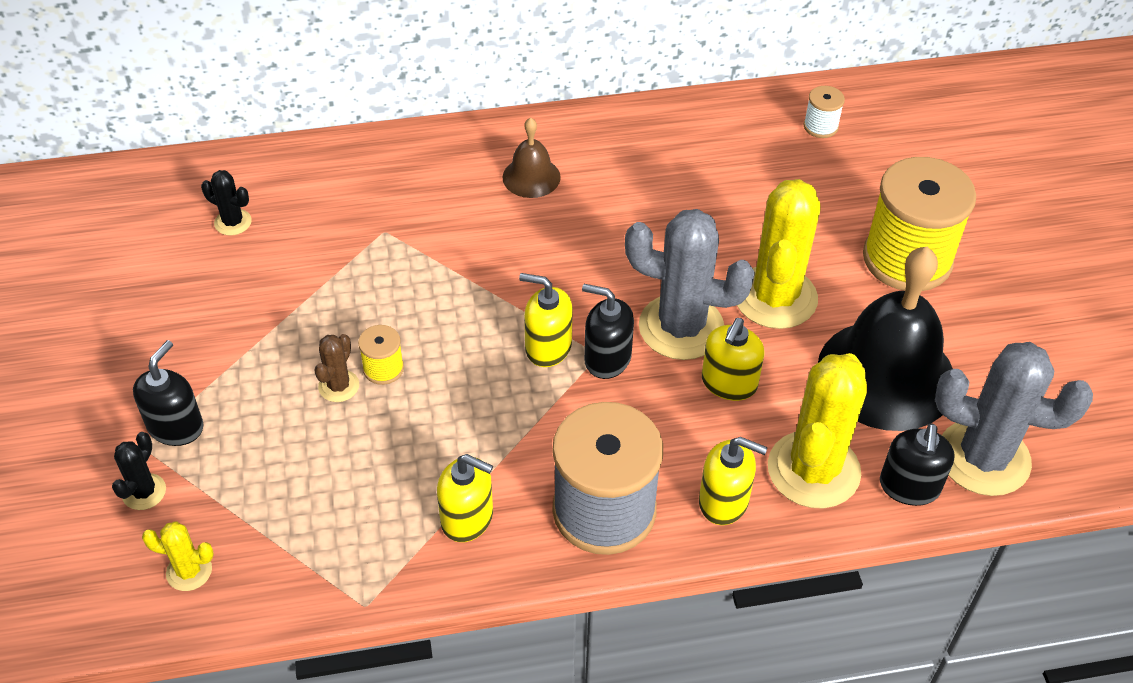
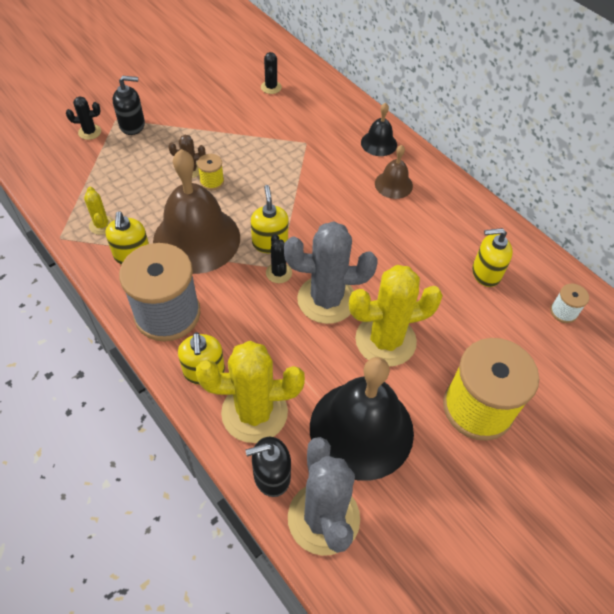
camera: 60 degrees right, 5 degrees up
yellow cactus [142,521,214,591] -> yellow cactus moved to [84,187,114,235]
black soap dispenser [582,284,634,379] -> black cactus [266,234,292,283]
grey cactus [625,209,755,360] -> grey cactus turned 75 degrees counterclockwise [284,221,377,324]
yellow soap dispenser [702,318,764,401] -> yellow soap dispenser moved to [472,228,513,287]
none -> brown bell [153,149,240,274]
none -> black bell [361,103,397,156]

